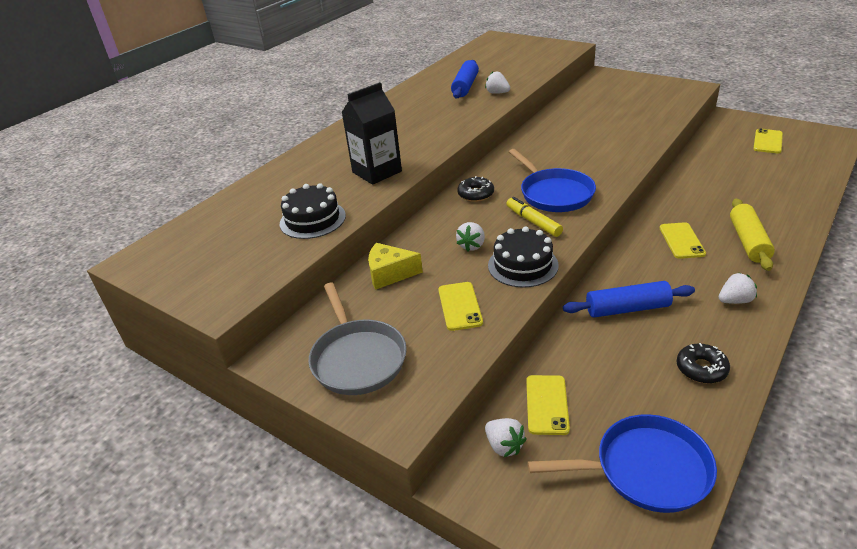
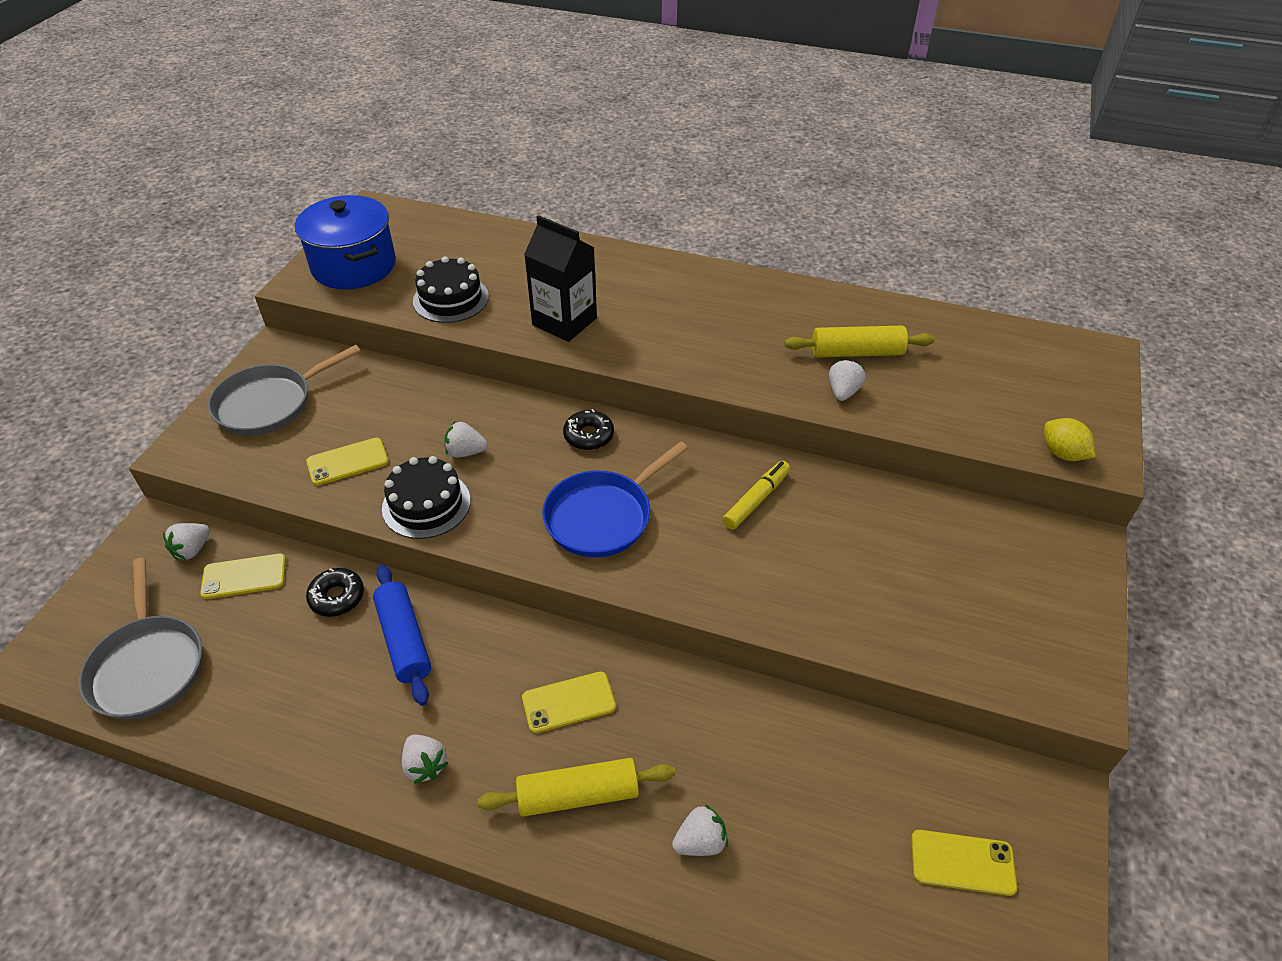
camera: 70 degrees right, 10 degrees up
yellow cheese [368,243,423,290] -> none
blue rolling pin [451,60,479,99] -> yellow rolling pin [784,326,935,357]
yellow marker [506,197,563,237] -> yellow marker moved to [722,461,790,530]
blue pan [528,414,717,513] -> grey pan [79,558,202,720]
black donut [677,343,730,384] -> black donut moved to [306,568,364,617]
none -> blue pot [295,195,396,290]
none -> white strawberry [672,804,728,856]
none -> yellow lemon [1044,418,1095,461]

